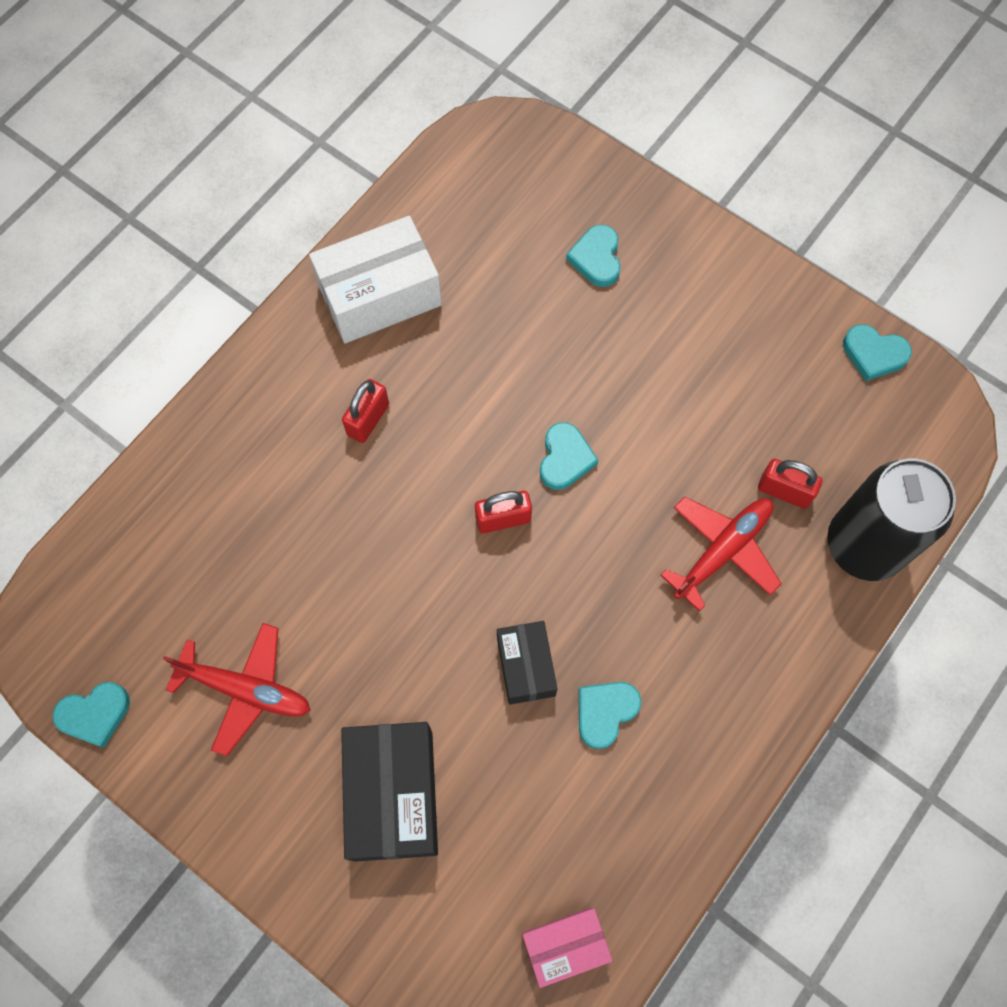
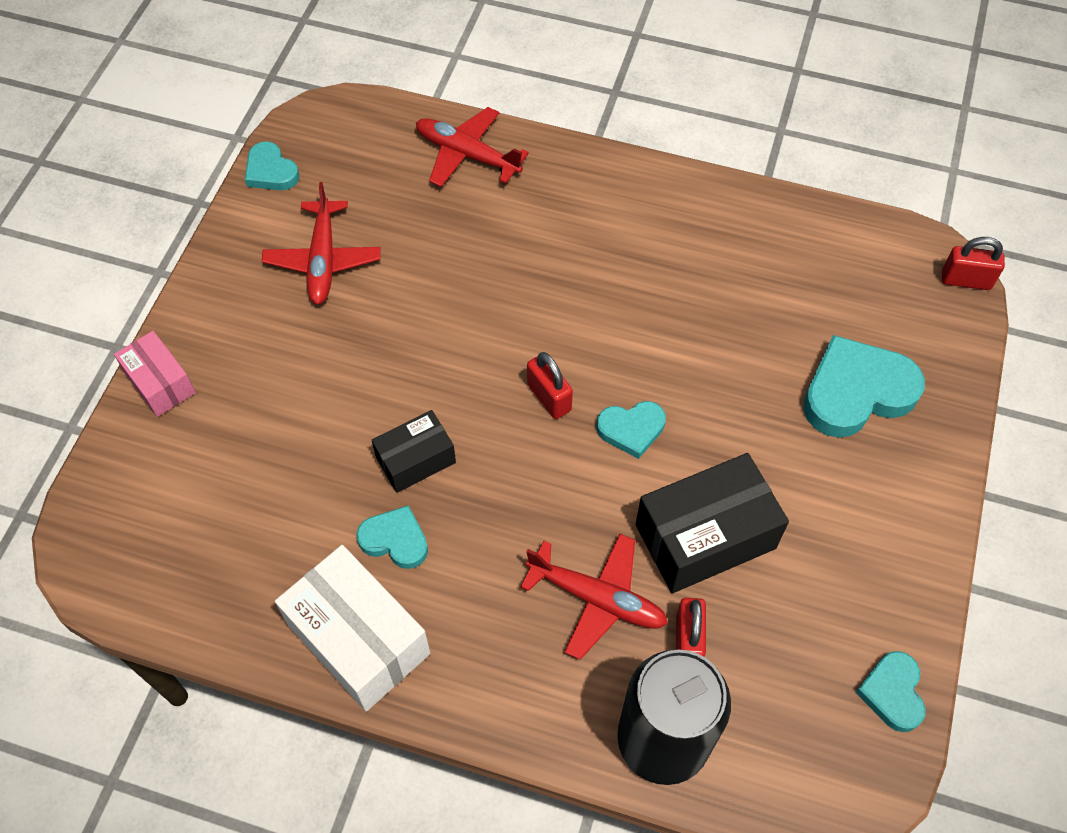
camera: 70 degrees right, 10 degrees down
white box [309,216,442,343] -> white box moved to [275,545,430,712]
black box [341,722,438,862] -> black box moved to [636,453,789,593]
red padlock [342,379,389,443] -> red padlock moved to [942,237,1005,290]
pink box [522,908,612,988] -> pink box moved to [114,331,196,417]
turquoise heart [566,225,621,287] -> turquoise heart [803,335,925,438], size x1.79
none -> red plane [416,107,529,187]

